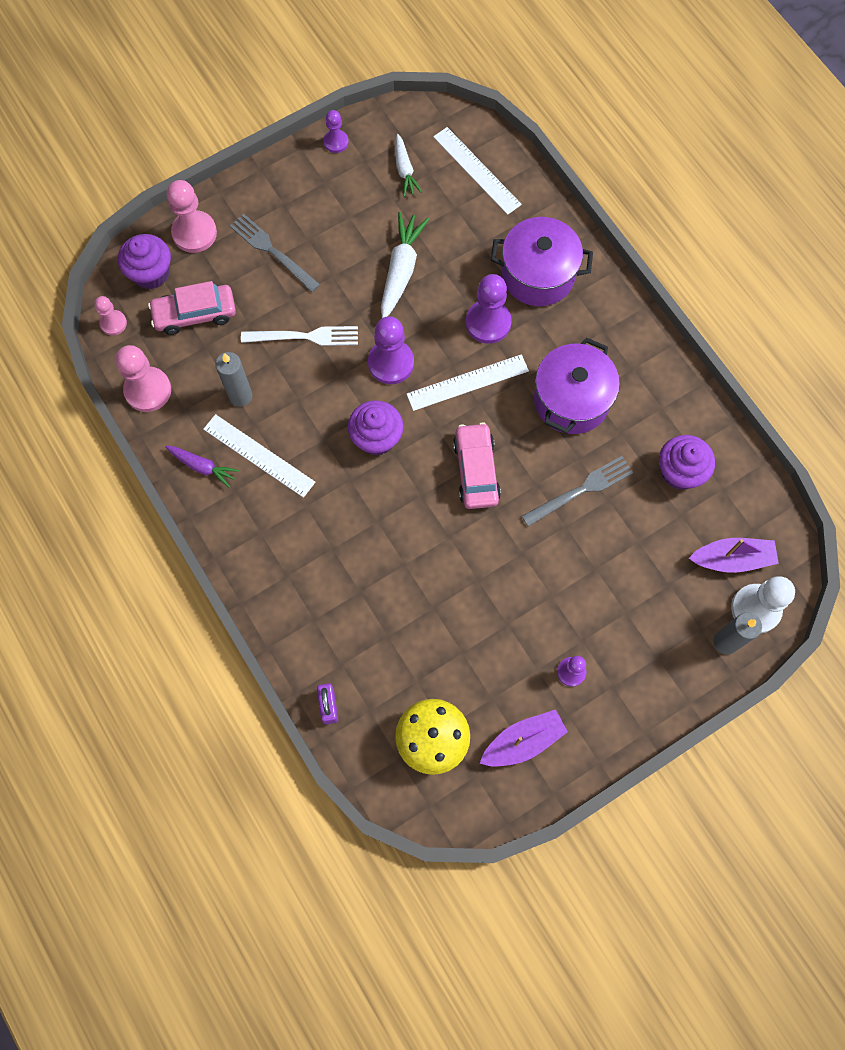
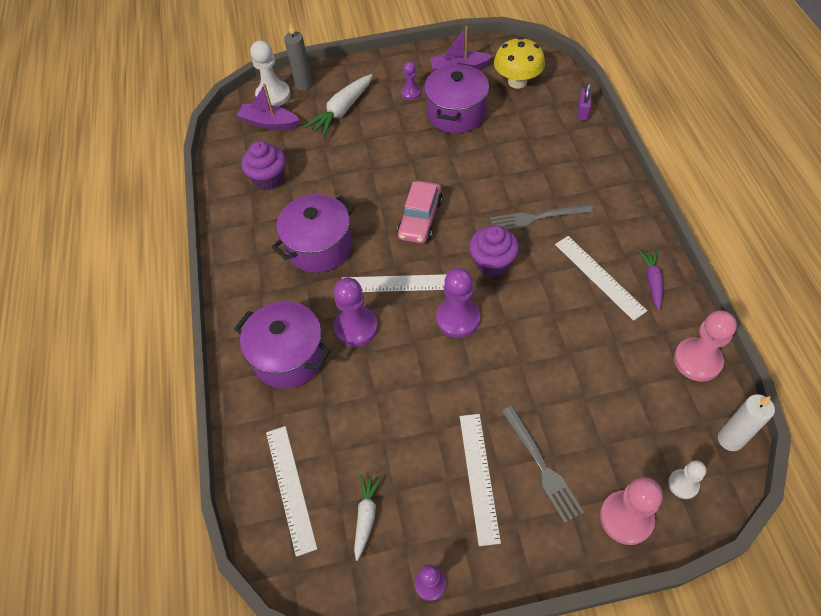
camera: 155 degrees left, 15 degrees down
pink pawn [94,296,127,335] -> white candle [718,394,775,451]
purple cupcake [118,234,171,289] -> white pawn [668,460,706,499]
pink car [148,281,236,335] -> none
purple carrot [165,446,239,488] -> purple carrot turned 45 degrees clockwise [639,250,663,310]
grey candle [215,352,252,407] -> none
white fork [241,326,358,346] -> none
white carrot [381,212,429,318] -> white carrot moved to [304,74,373,137]
grey fork [522,456,634,527] -> grey fork moved to [490,204,594,230]
none -> purple pot [424,63,489,133]
none -> white ruler [460,414,501,546]

